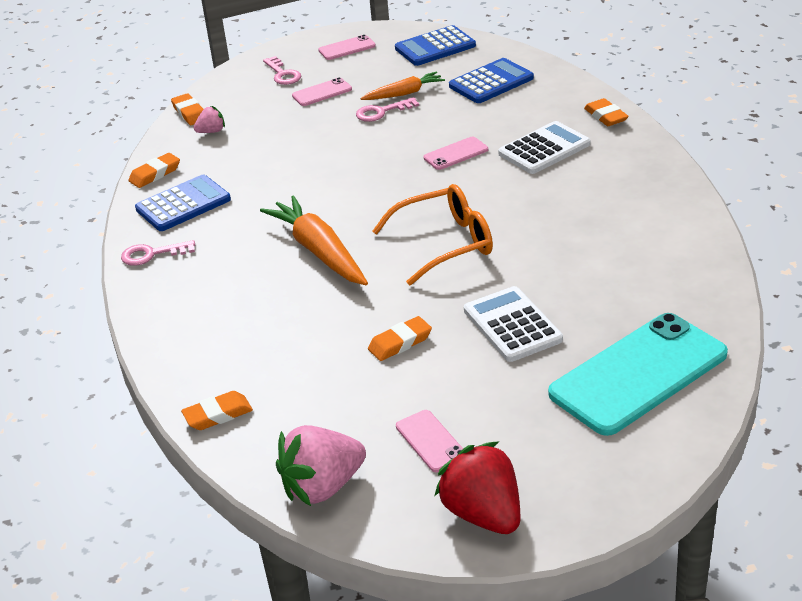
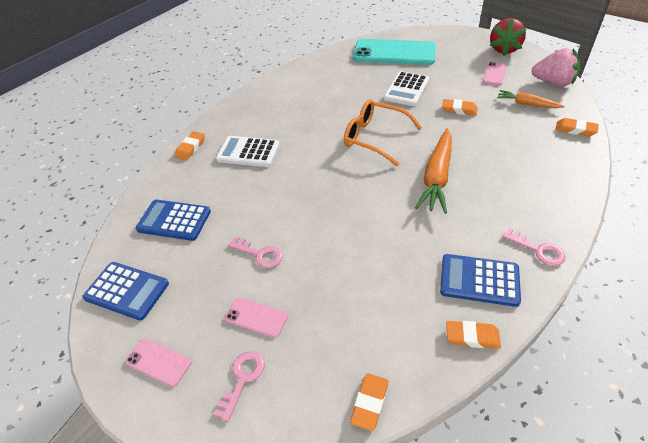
camera: 130 degrees left, 10 degrees up
pink strawberry [193,106,225,133] -> none
orange carrot [361,71,445,100] -> orange carrot moved to [497,90,565,108]
pink phone [424,137,488,170] -> none

